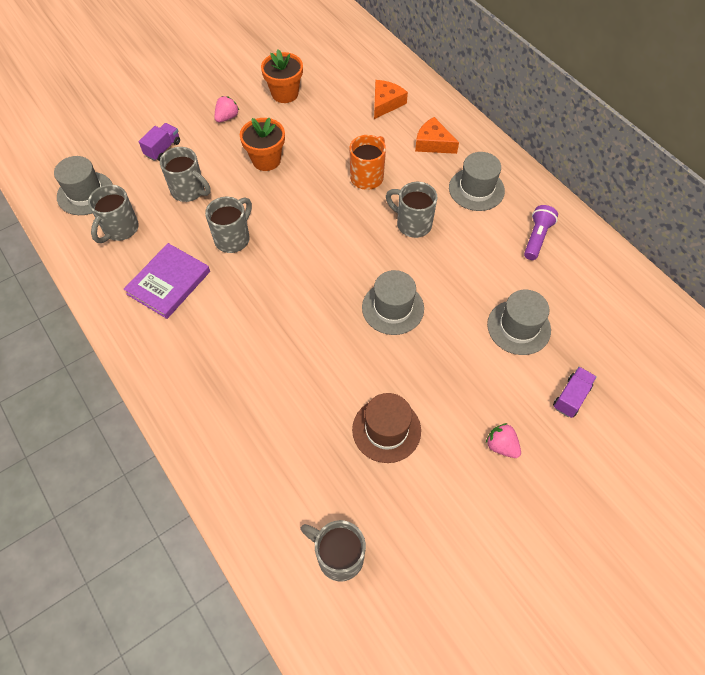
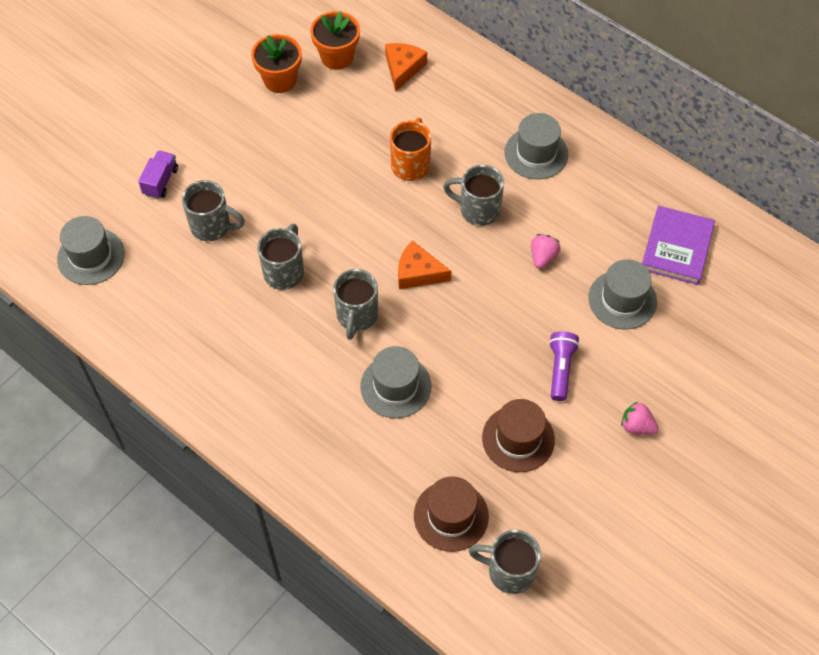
camera: 15 degrees left, 0 degrees up
grey mug [88,184,139,243] -> grey mug moved to [333,269,378,340]
purple book [124,243,210,319] -> purple book moved to [642,206,715,285]
pink strawberry [214,96,239,122] -> pink strawberry moved to [531,234,560,269]
orange flower pot [240,117,285,171] -> orange flower pot moved to [310,11,360,70]
grey hat [362,270,424,335] -> grey hat moved to [360,346,431,418]
orange cheese [415,117,459,154] -> orange cheese moved to [398,240,451,289]
purple flashlight [524,205,558,260] -> purple flashlight moved to [549,331,579,401]
purple truck [553,367,597,418] -> none
none -> brown hat [414,476,489,552]

